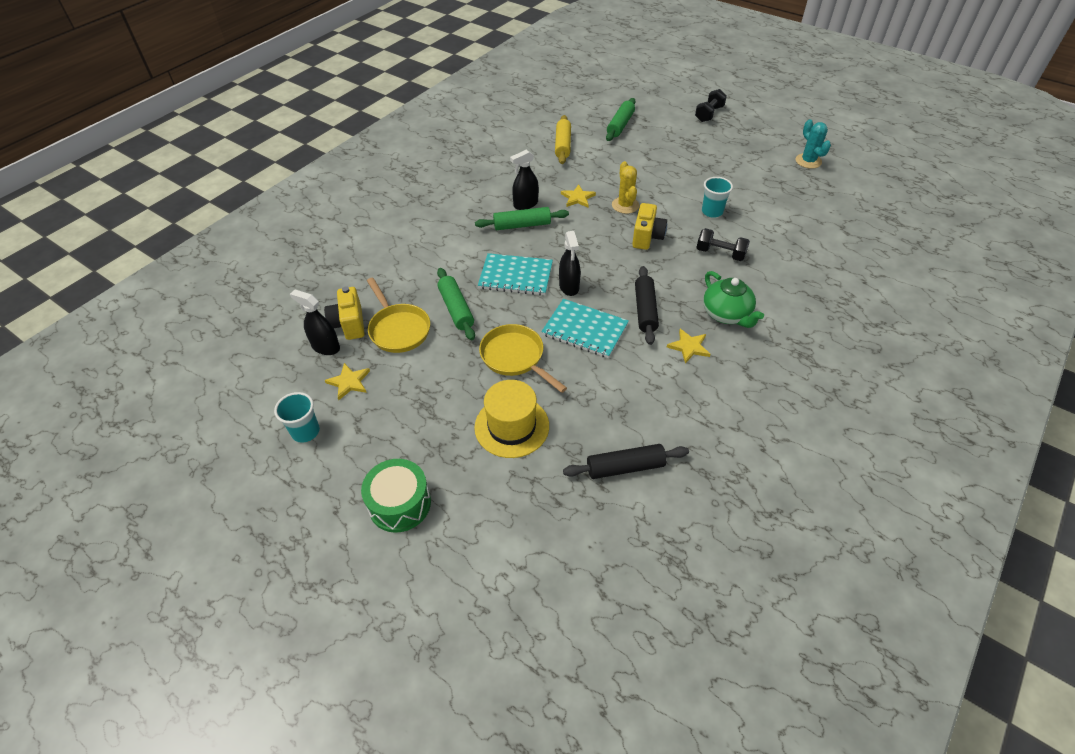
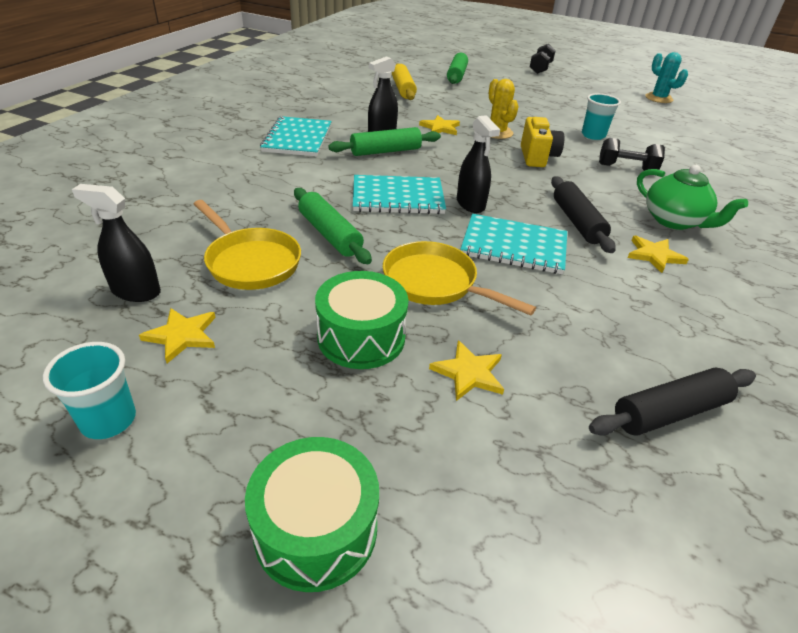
camera: 15 degrees left, 10 degrees down
yellow camera [324,286,365,340] -> none
yellow hat [474,380,549,458] -> yellow star [429,340,504,401]
none -> turquoise notebook [260,116,332,157]
none -> green drum [315,271,409,369]

